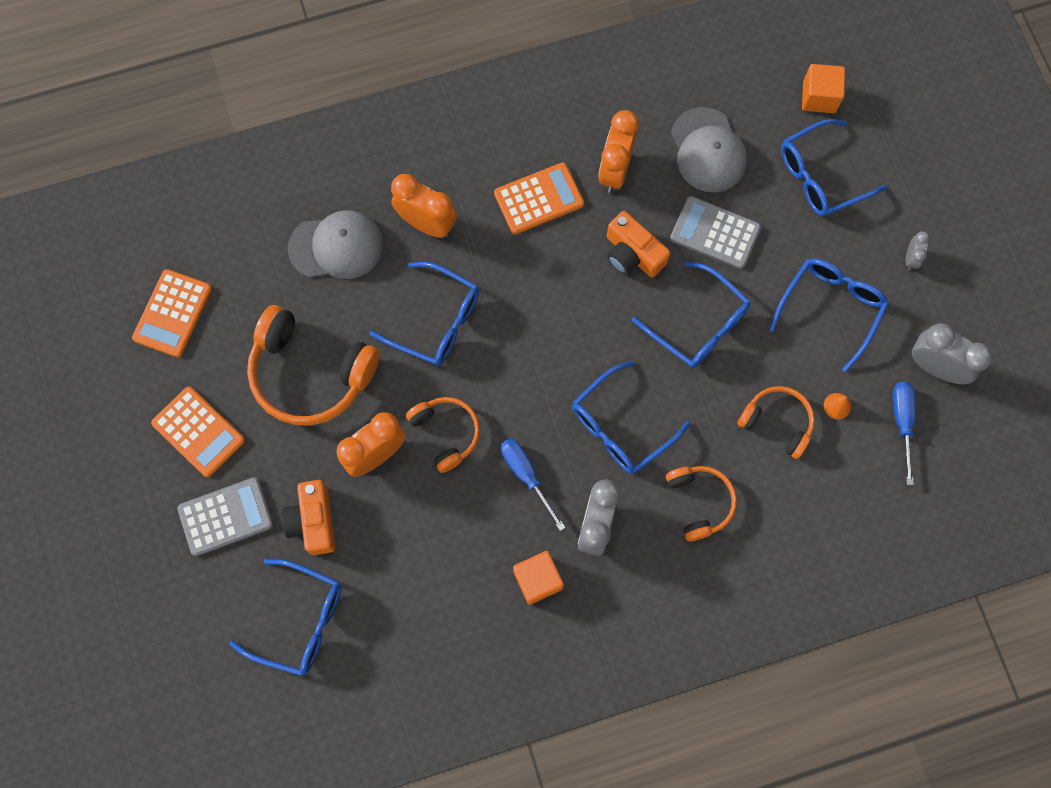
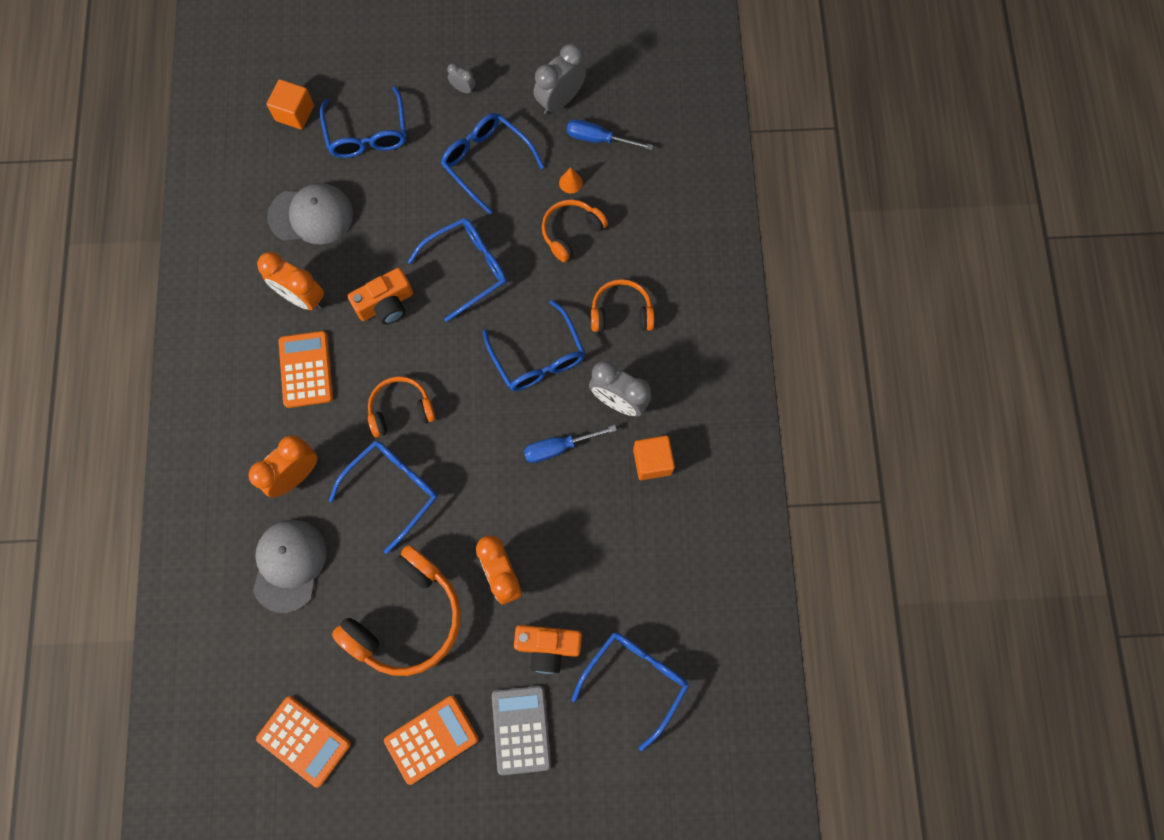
camera: 75 degrees left, 0 degrees up
orange headphones [406,397,480,473] -> orange headphones moved to [368,376,435,437]
grey calculator [670,196,761,269] -> none

